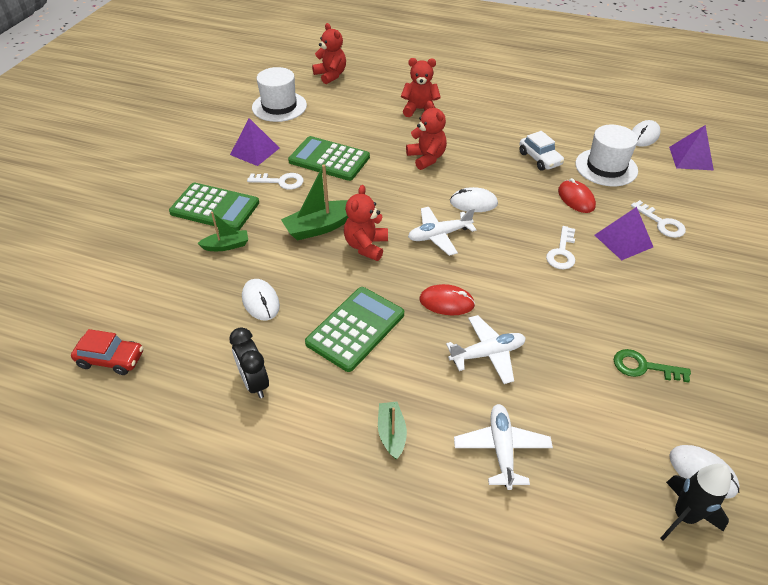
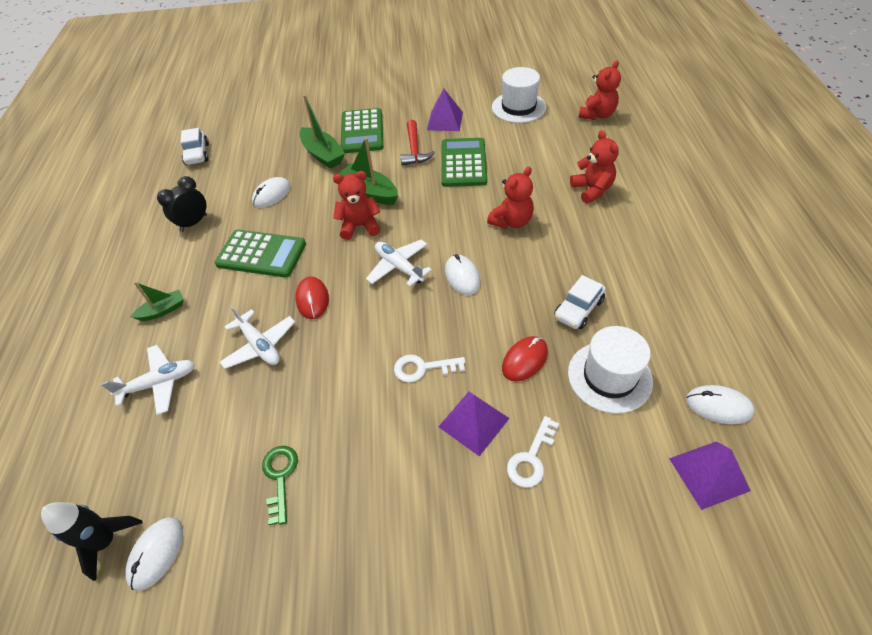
camera: 70 degrees right, 5 degrees up
red car [71,329,143,375] -> white car [181,128,209,165]
green boat [197,212,248,251] -> green boat [300,95,345,169], size x1.65
white key [247,173,304,190] -> red hammer [400,120,435,166]

